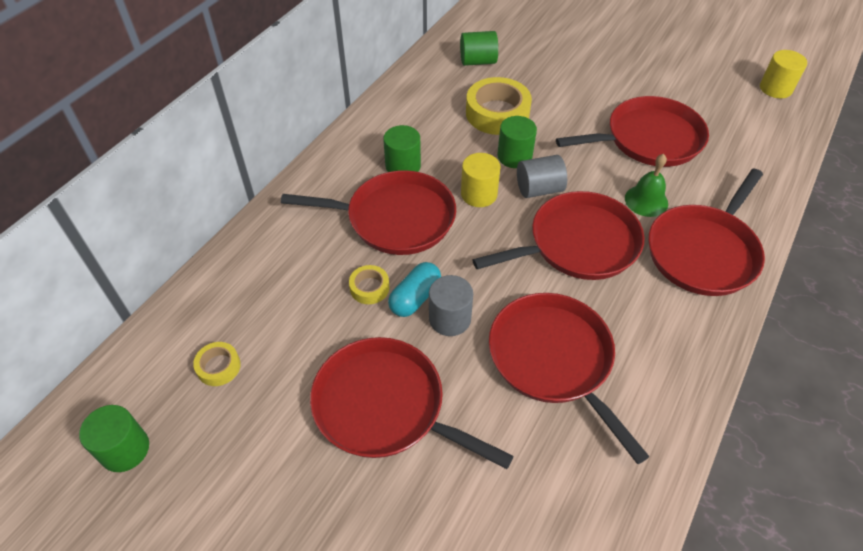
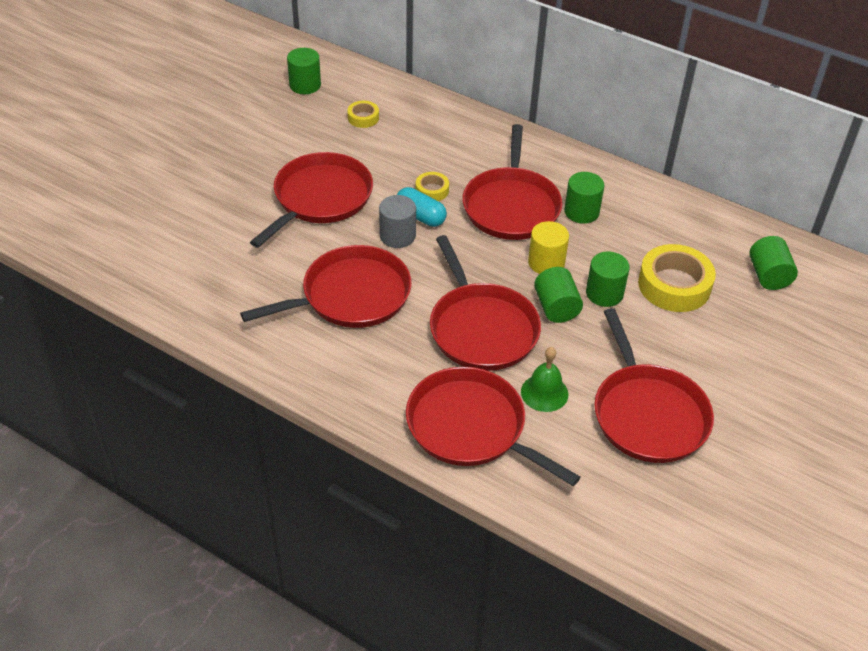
camera: 90 degrees right, 5 degrees down
grey cylinder [517,155,567,198] -> green cylinder [534,267,583,323]
yellow cylinder [760,50,807,98] -> none

